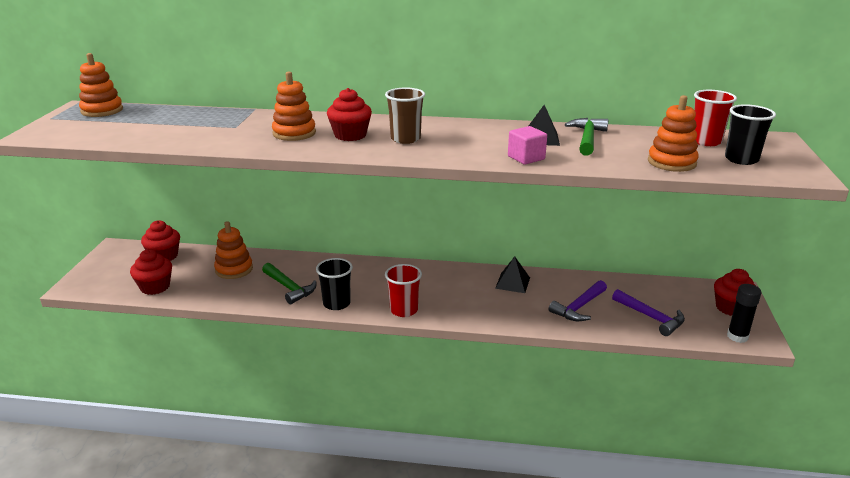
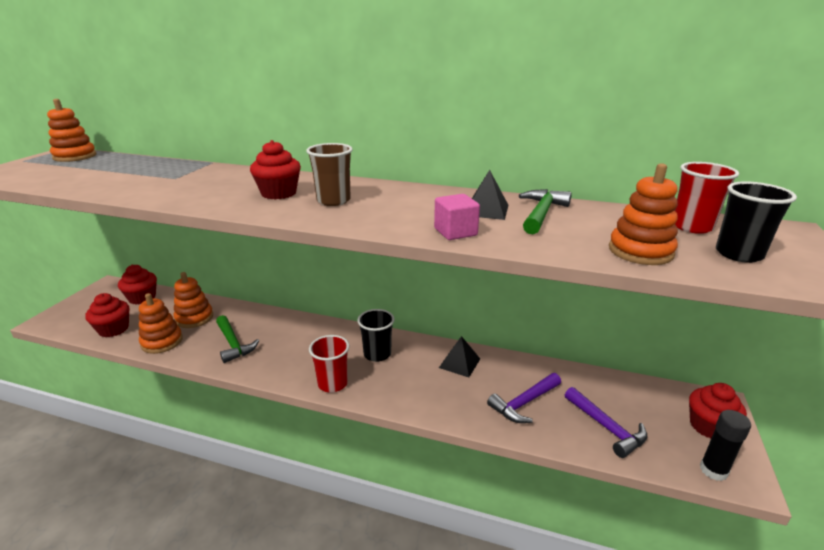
camera: 10 degrees right, 0 degrees up
orange stacking toy [272,71,316,141] -> orange stacking toy moved to [139,293,183,354]
black cup [316,258,353,310] -> black cup moved to [357,309,395,362]

